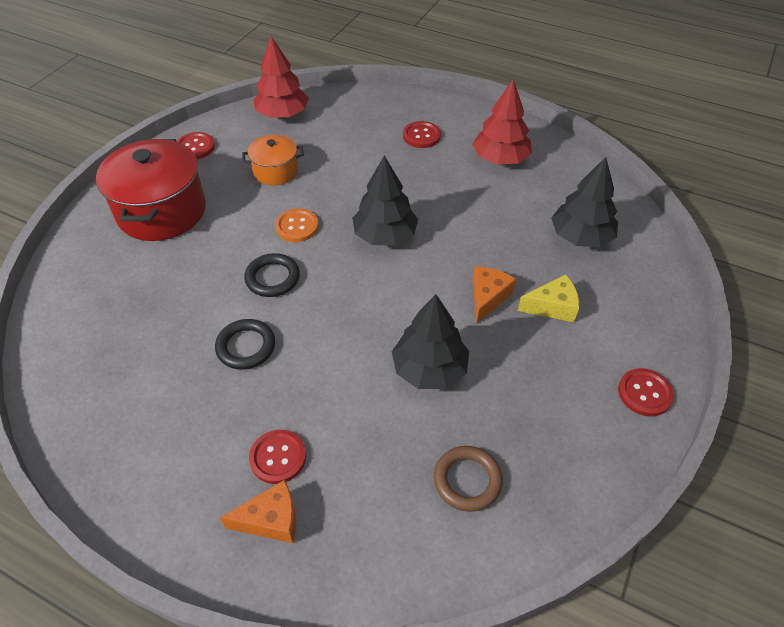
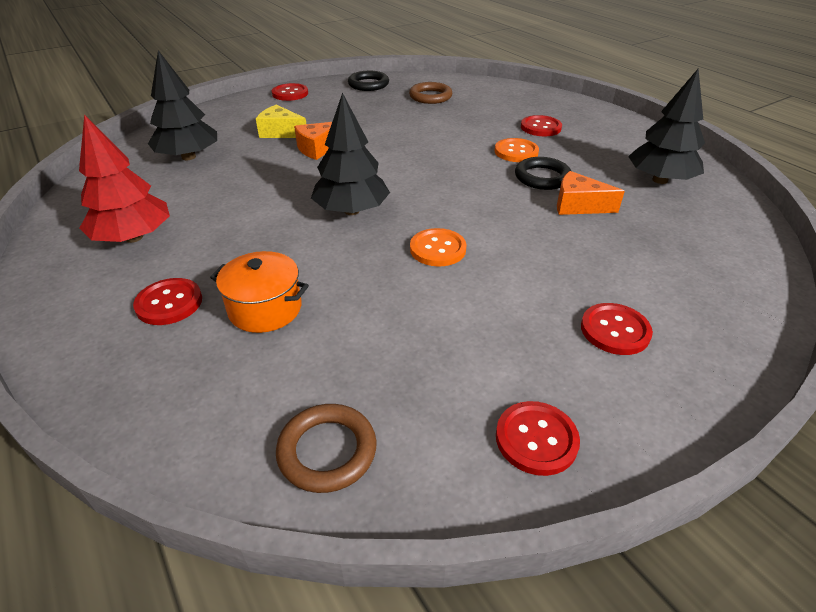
camera: 150 degrees left, 10 degrees down
red pot [96,139,206,241] -> red button [581,303,653,355]
orange cheese [220,480,296,543] -> orange cheese moved to [557,171,625,215]
orange pot [242,135,304,186] -> orange pot moved to [210,251,309,333]
black ring [244,253,300,297] -> black ring moved to [348,71,389,91]
red tree [253,36,309,118] -> brown ring [276,404,377,493]
black tree [392,294,469,389] -> black tree moved to [628,69,705,184]
none -> orange button [495,138,539,162]

